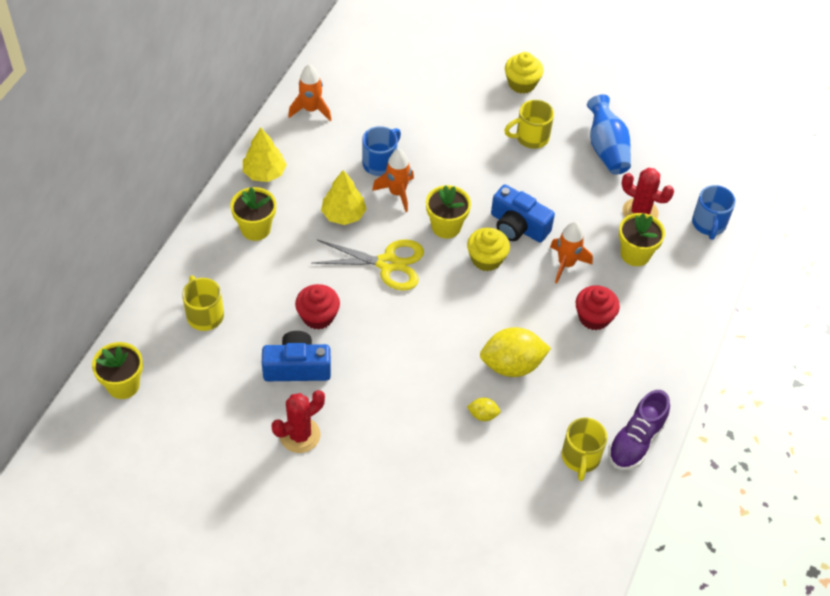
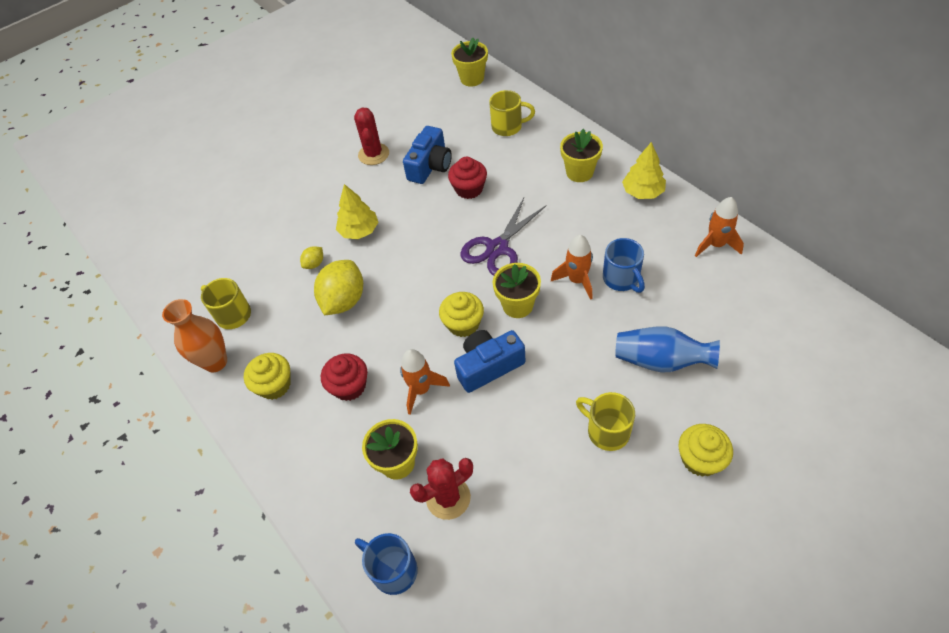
camera: 125 degrees right, 0 degrees up
yellow scissors [312,240,424,291] -> purple scissors [460,198,547,276]
yellow tree [321,170,366,225] -> yellow tree moved to [336,184,378,239]
yellow mug [504,100,554,149] -> yellow mug turned 60 degrees counterclockwise [576,392,635,451]
blue vase [587,95,631,175] -> blue vase moved to [615,326,720,373]
purple shoe [608,390,670,470] -> orange vase [162,299,227,372]
none -> yellow cupcake [244,353,291,400]

